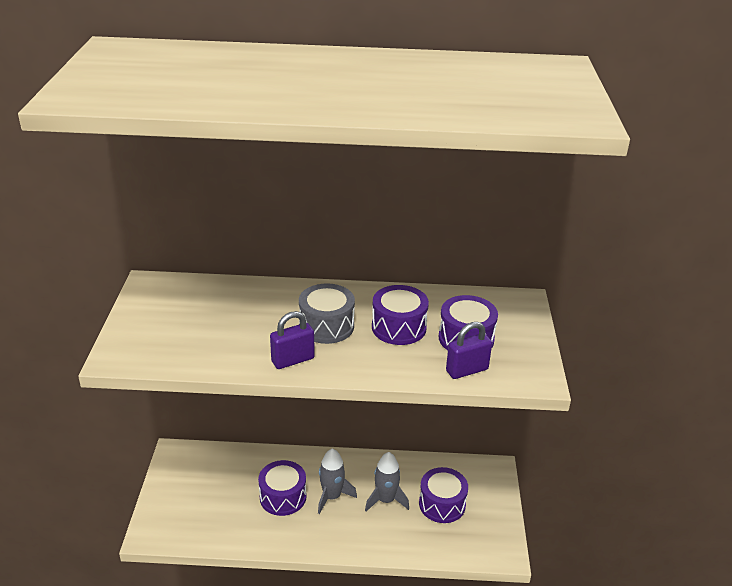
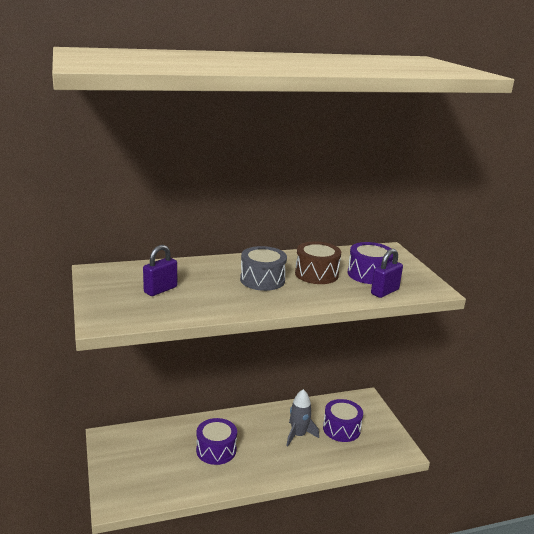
camera: 20 degrees left, 10 degrees down
purple padlock [270,311,315,369] -> purple padlock moved to [143,245,177,296]
grey rocket [318,448,357,514] -> none
purple drum [372,285,429,345] -> brown drum [295,241,341,284]

